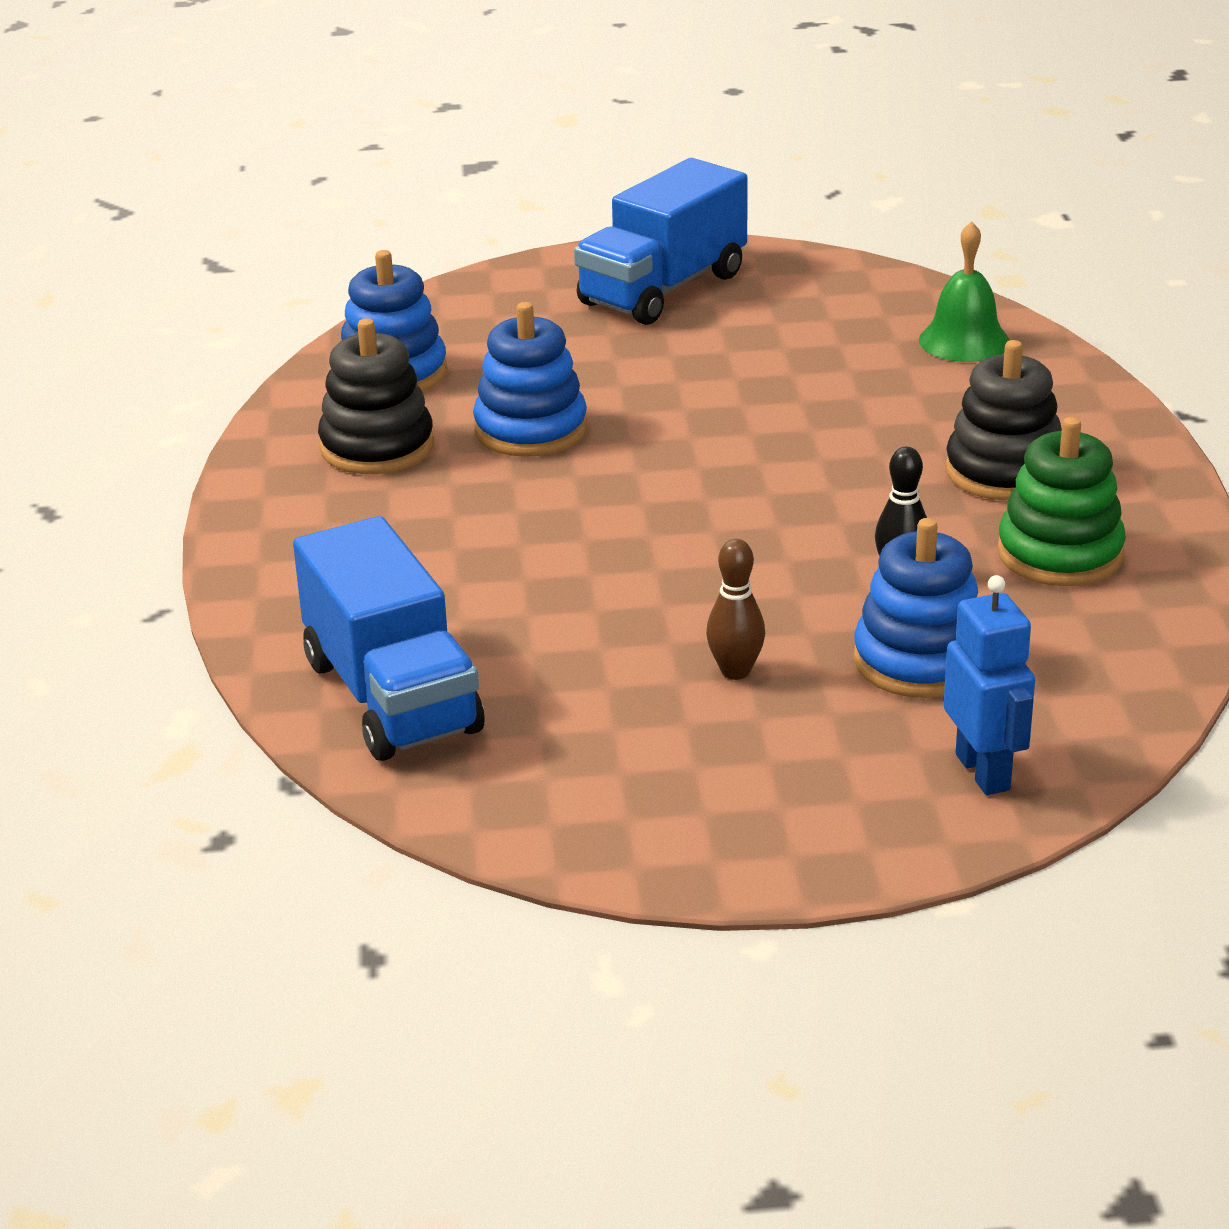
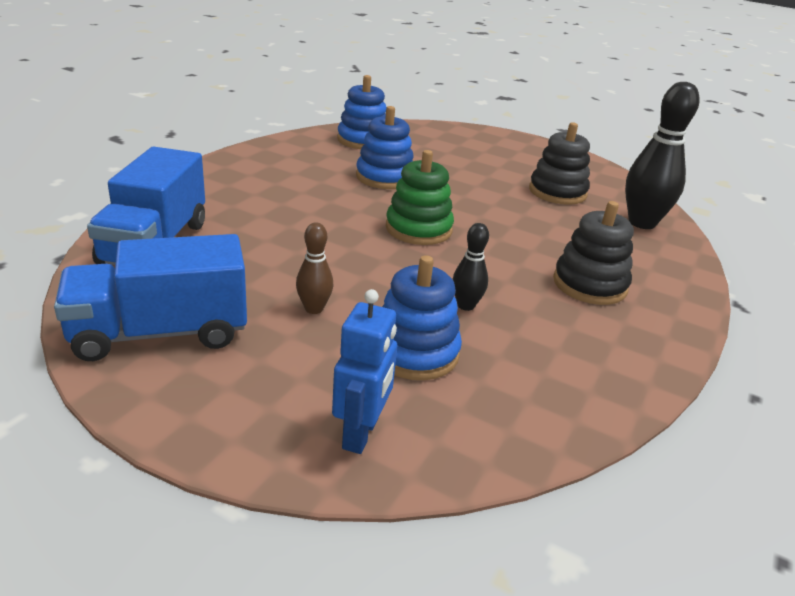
camera: 30 degrees right, 0 degrees up
black stacking toy [318,319,434,474] -> black stacking toy moved to [529,122,590,205]
blue truck [574,158,748,325] -> blue truck moved to [54,234,247,361]
green bell [919,221,1010,362] -> black bowling pin [625,82,700,229]
green stacking toy [997,417,1126,586] -> green stacking toy moved to [386,150,454,245]

